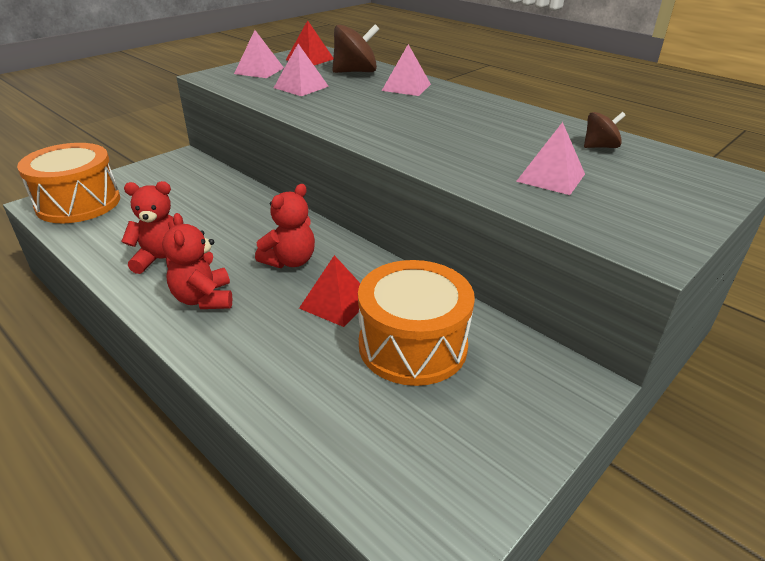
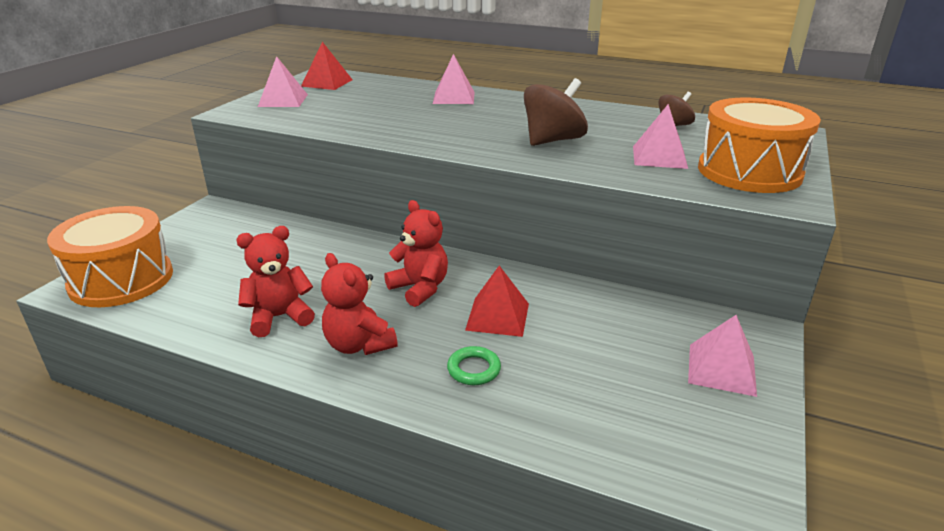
camera: 20 degrees left, 5 degrees down
red teddy bear [255,184,315,268] -> red teddy bear turned 60 degrees counterclockwise [384,200,448,307]
pink pyramid [274,44,329,96] -> pink pyramid moved to [688,315,757,397]
brown spinning top [332,24,380,73] -> brown spinning top moved to [524,78,588,146]
orange drum [358,260,475,386] -> orange drum moved to [698,97,821,193]
none -> green ring [447,346,501,385]

